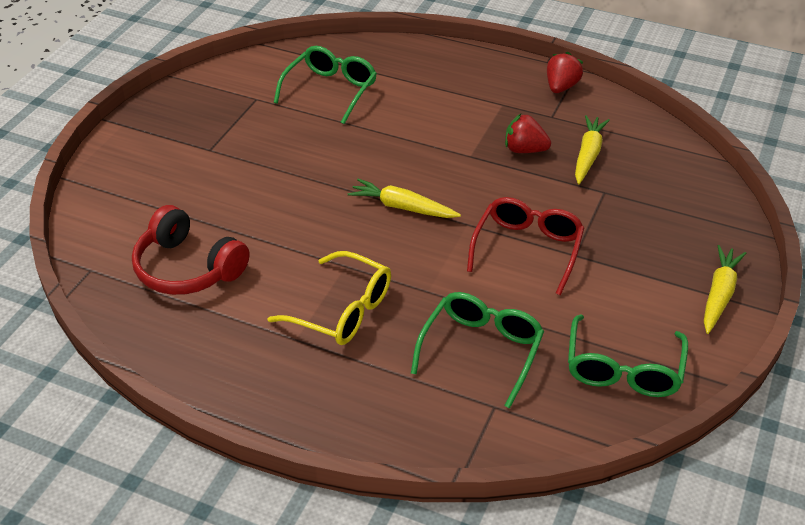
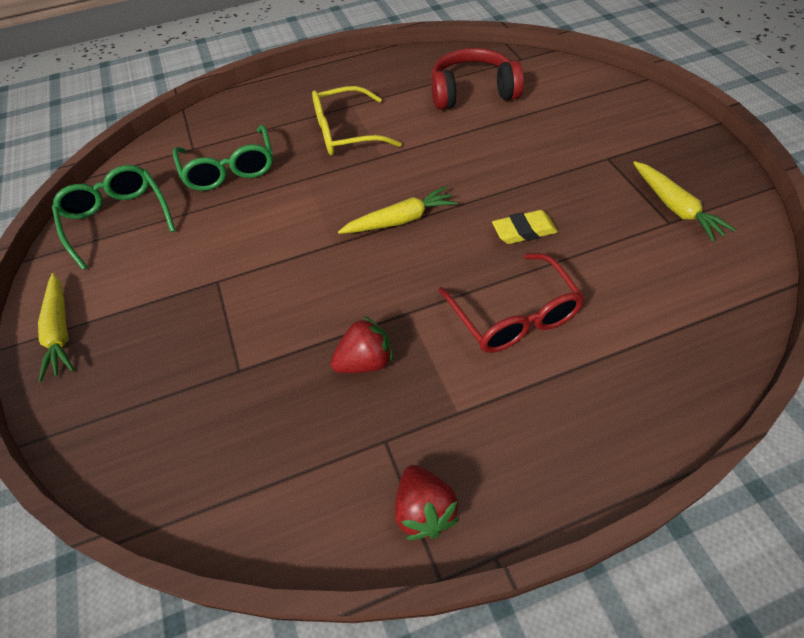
camera: 140 degrees right, 10 degrees up
green glasses [274,46,377,124] -> none
red glasses [467,197,584,295] -> red glasses moved to [438,253,585,353]
yellow carrot [575,115,610,184] -> yellow carrot moved to [633,161,736,242]
none -> yellow eraser [492,210,558,244]

